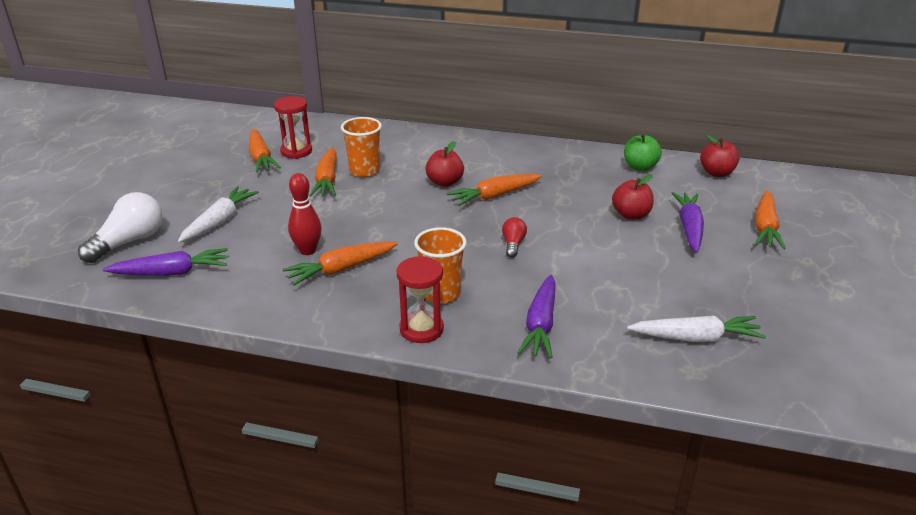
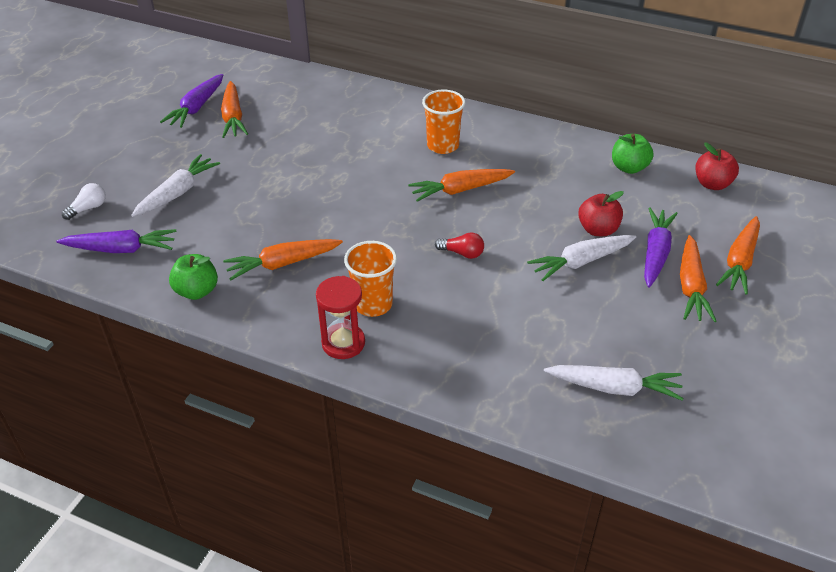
camera: 10 degrees right, 10 degrees up
white light bulb [78,192,163,263] -> white light bulb [62,183,106,220], size x0.53
red hourglass [274,96,312,159] -> none
red bowling pin [288,173,321,255] -> none
orange carrot [309,147,336,196] -> orange carrot moved to [680,235,717,322]
orange cup [341,117,382,177] -> orange cup moved to [422,90,465,154]
red apple [426,141,464,187] -> none
red light bulb [502,217,527,258] -> red light bulb turned 90 degrees clockwise [435,232,484,259]
purple carrot [517,274,556,359] -> purple carrot moved to [160,74,223,128]
none -> green apple [169,254,218,300]
none -> white carrot [527,235,636,281]

